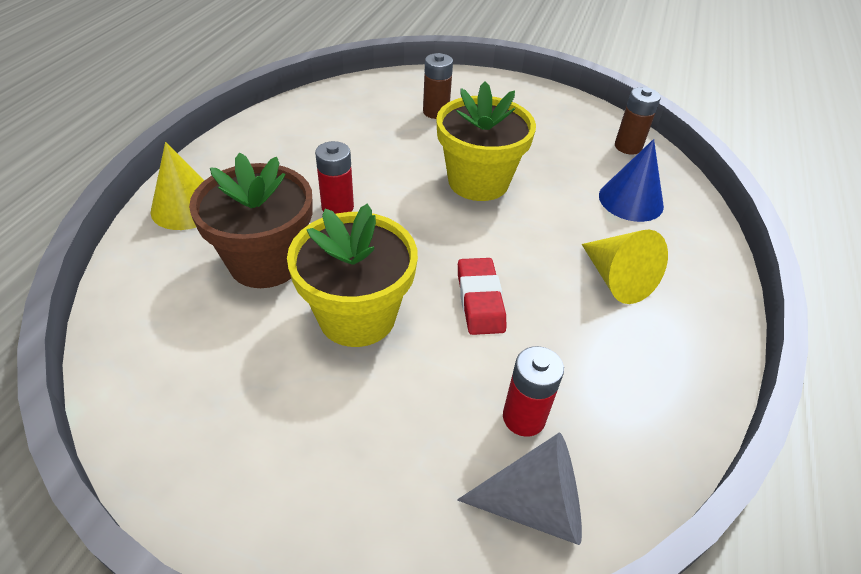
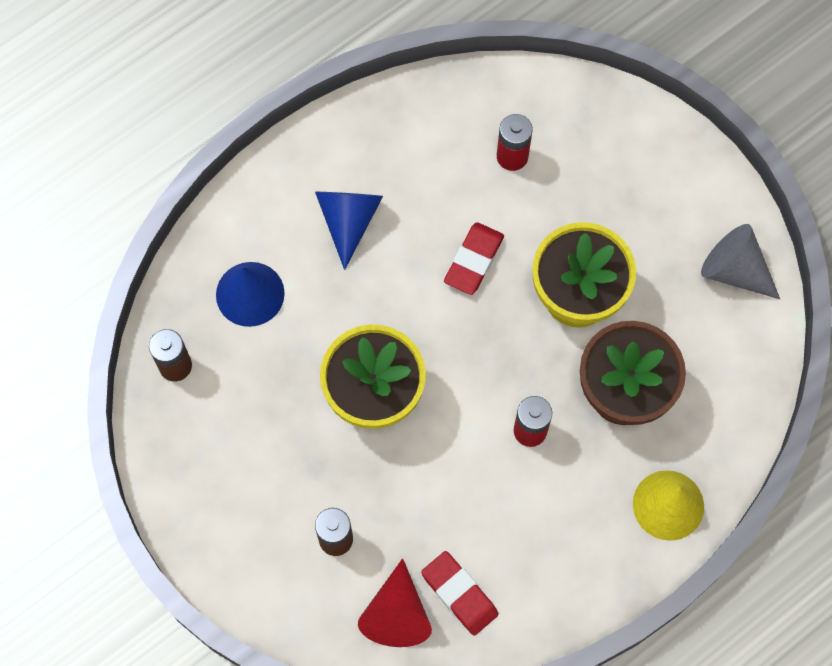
camera: 145 degrees left, 25 degrees up
grey cone [457,433,582,545] -> grey cone moved to [701,224,780,299]
yellow cone [582,230,668,304] -> blue cone [315,192,383,270]
none -> red cone [358,558,432,647]
none -> red eraser [421,551,498,636]

